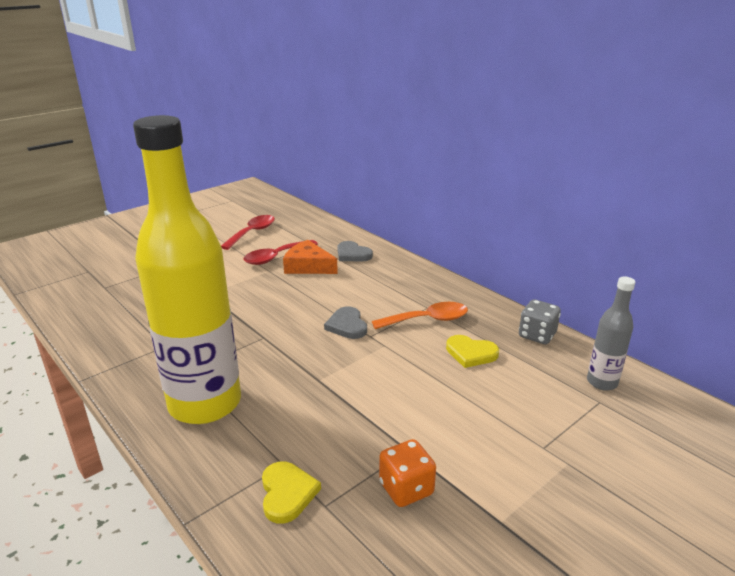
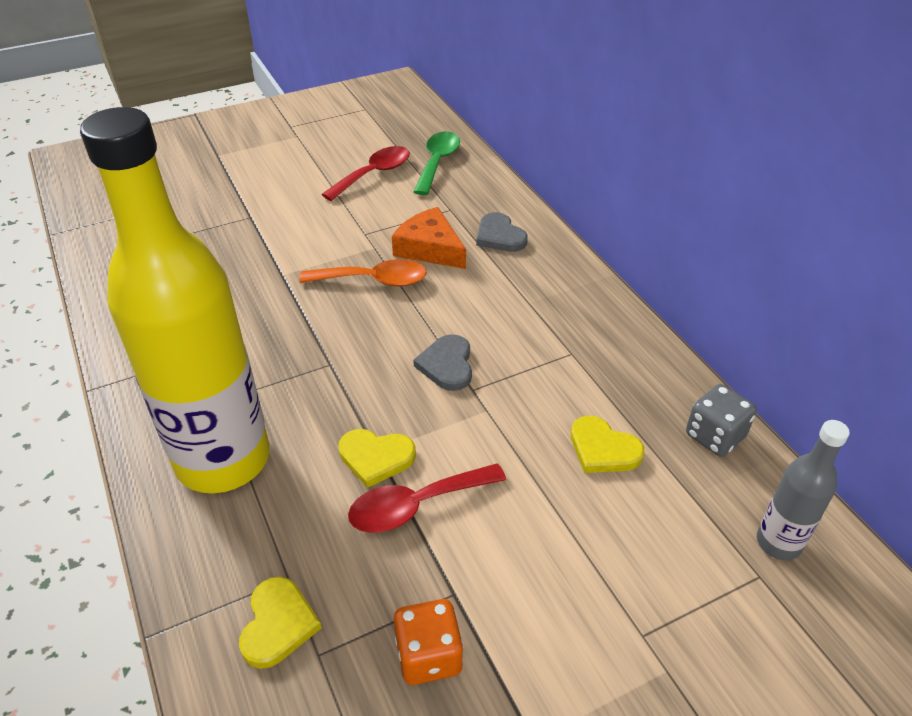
camera: 15 degrees right, 15 degrees up
red spoon [243,240,318,265] -> red spoon moved to [348,463,506,533]
orange spoon [372,302,468,329] -> orange spoon moved to [299,259,427,287]
none -> yellow heart [338,429,416,488]
none -> green spoon [414,131,460,195]

